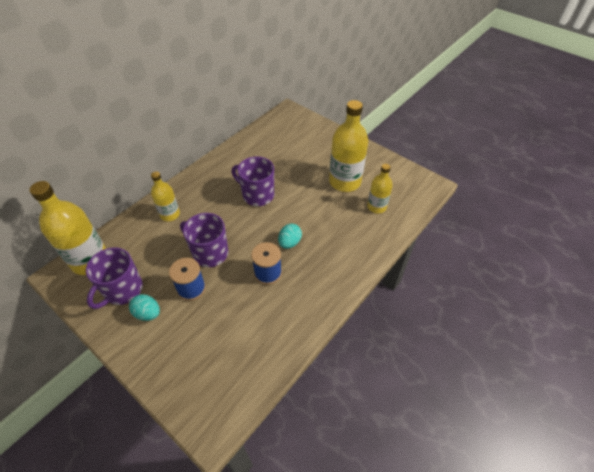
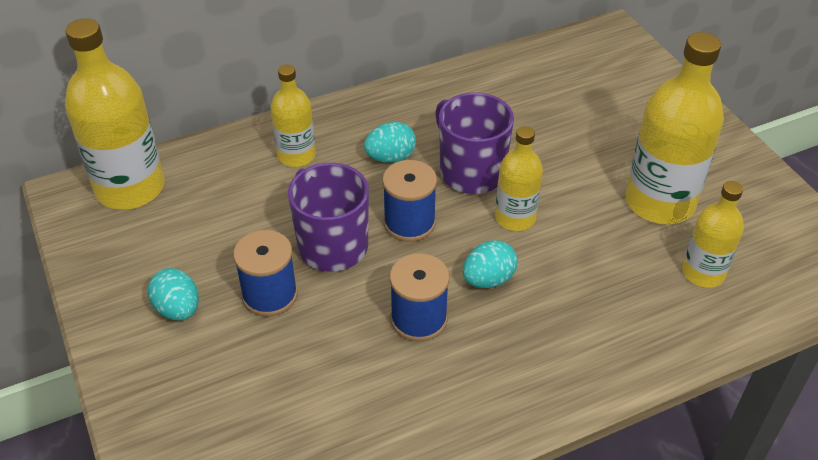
camera: 25 degrees right, 5 degrees down
purple mug [86,247,143,309] -> none
none -> turquoise egg [364,122,416,163]
none -> blue spool [382,160,437,242]
none -> yellow bottle [495,126,543,231]

